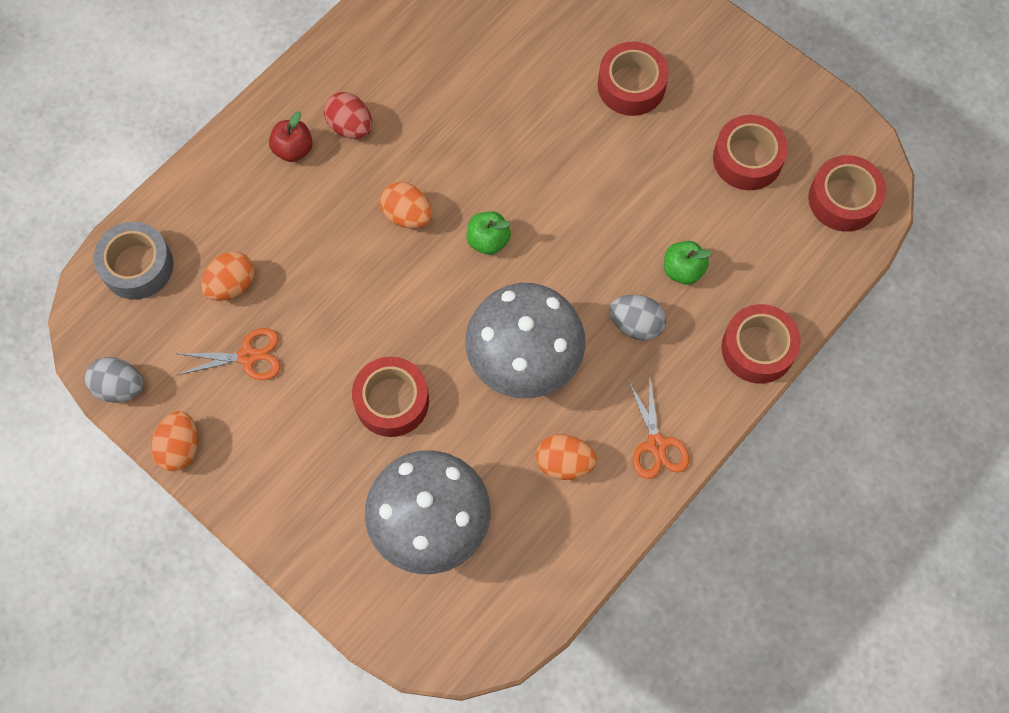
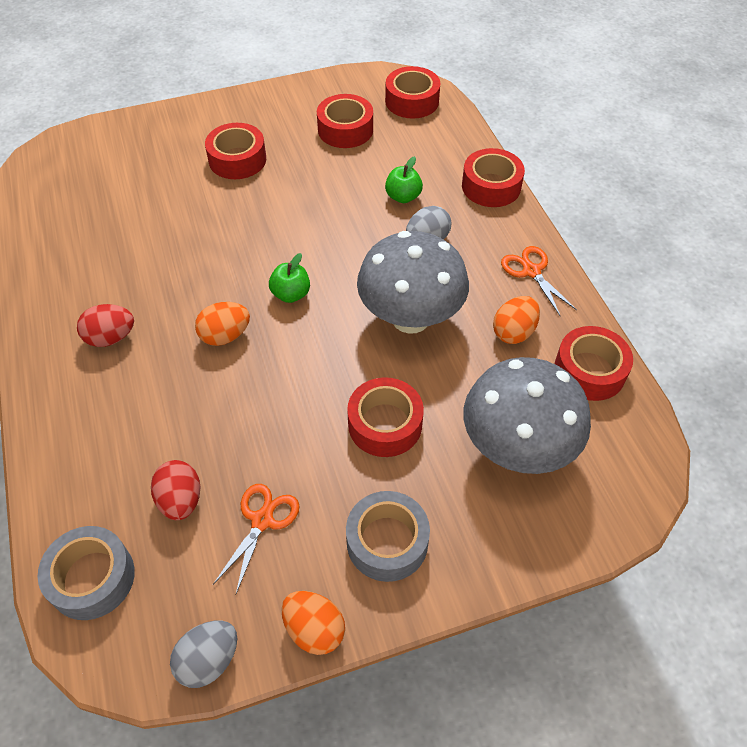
camera: 60 degrees left, 15 degrees down
orange egg [201,251,255,301] -> red egg [151,460,200,520]
red apple [269,111,313,162] -> none
orange scissors [628,378,690,479] -> orange scissors turned 135 degrees counterclockwise [501,246,577,317]
none -> grey tape [346,491,430,582]
none -> red tape [555,326,633,401]

